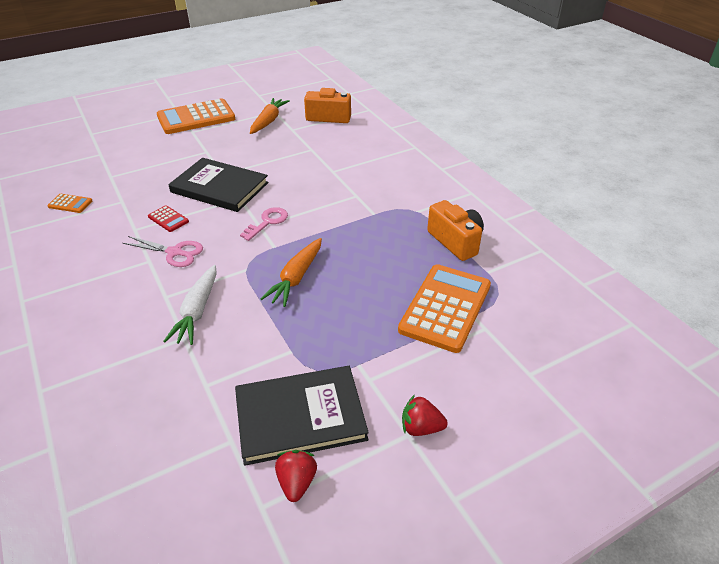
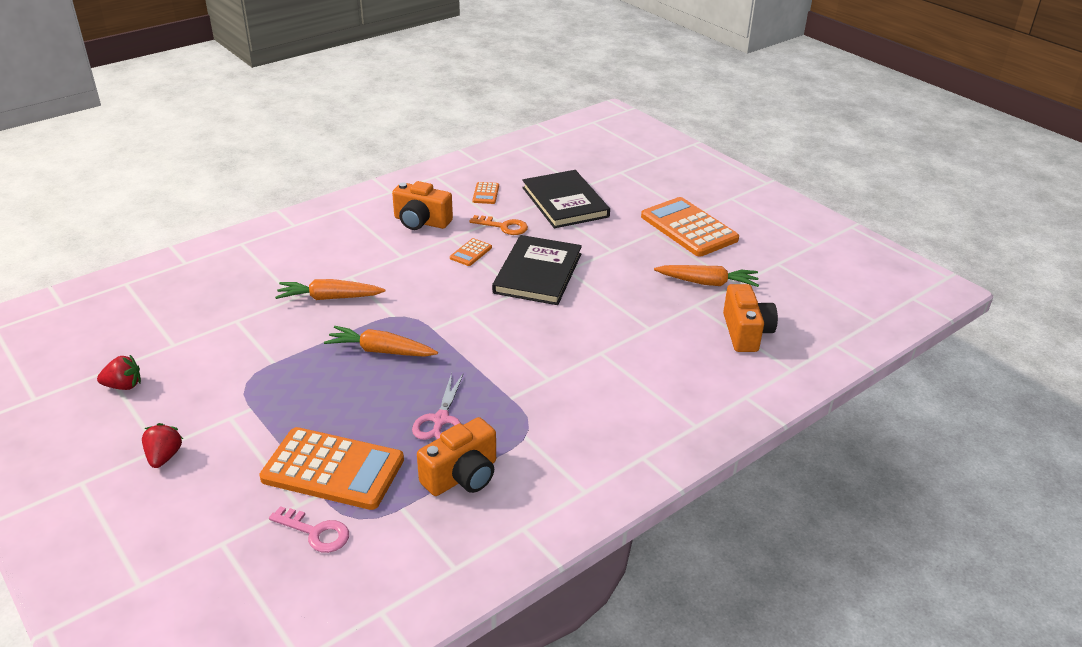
camera: 80 degrees right, 5 degrees down
pink scissors [123,236,203,267] -> pink scissors moved to [412,373,464,440]
red calculator [148,205,189,232] -> orange calculator [450,238,492,266]
white carrot [163,265,217,345] -> orange carrot [275,279,386,300]
black book [235,366,369,466] -> black book moved to [522,170,610,228]
pink key [240,207,288,241] -> pink key moved to [269,506,349,553]
none -> orange camera [392,181,453,230]
none -> orange key [469,215,528,235]

